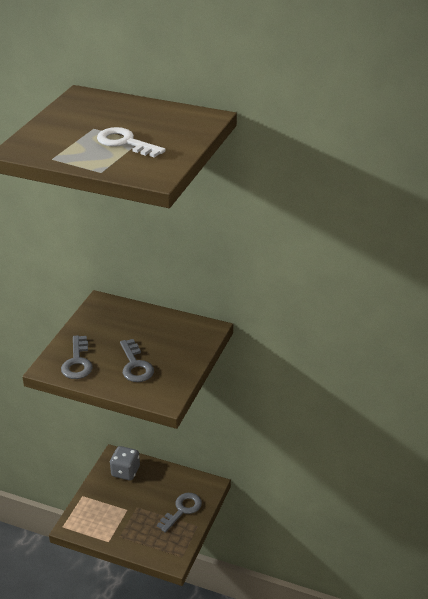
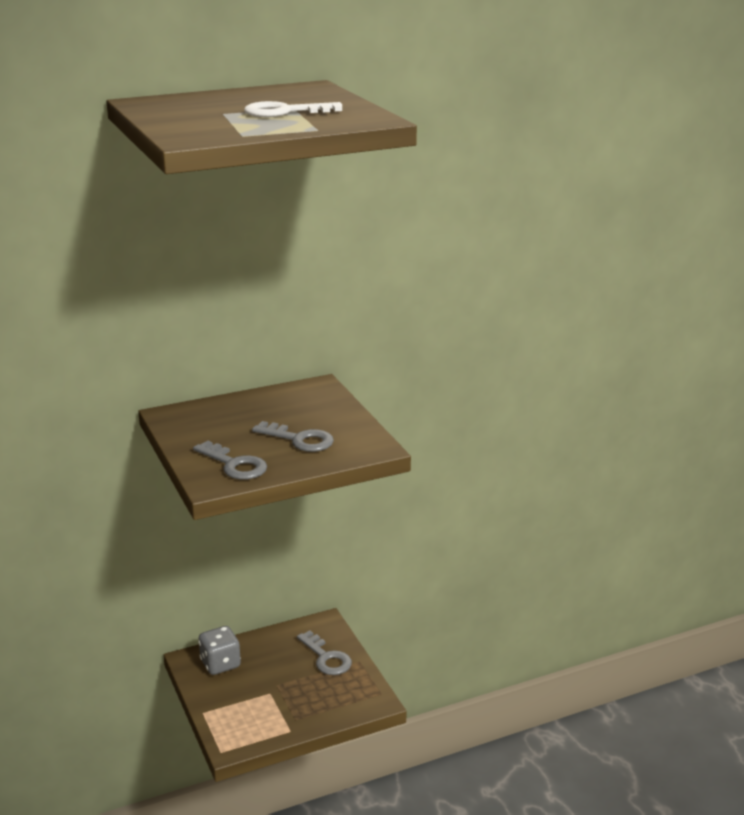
camera: 45 degrees left, 10 degrees down
grey key [157,493,202,533] -> grey key turned 150 degrees clockwise [297,631,352,675]

